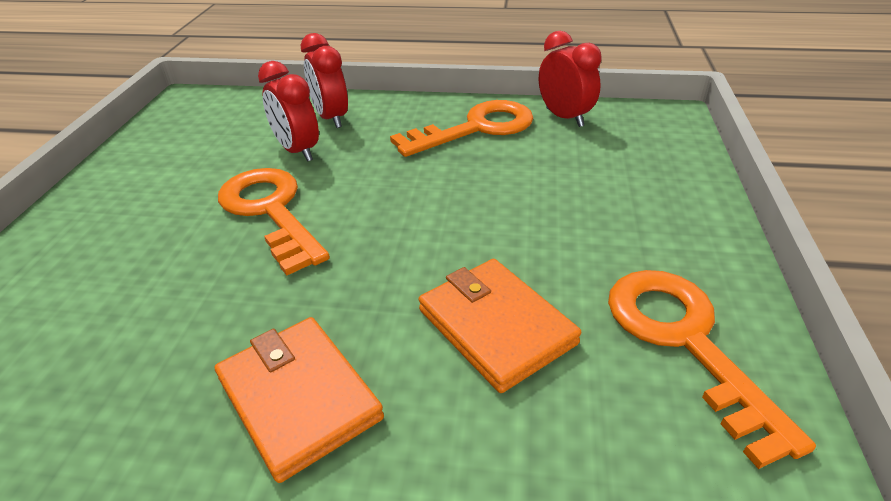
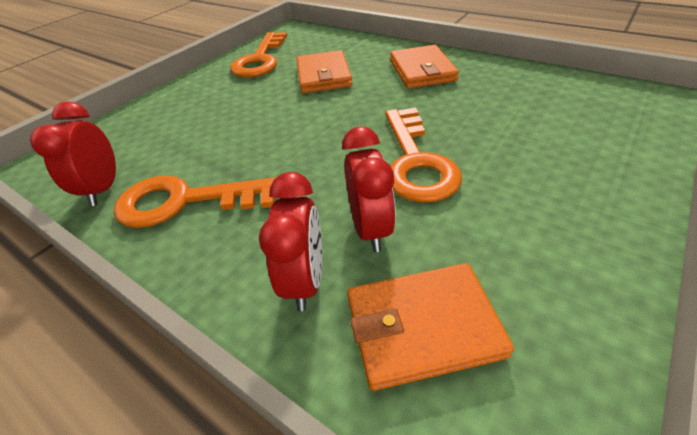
camera: 150 degrees left, 5 degrees up
none -> orange wallet [347,263,514,391]

